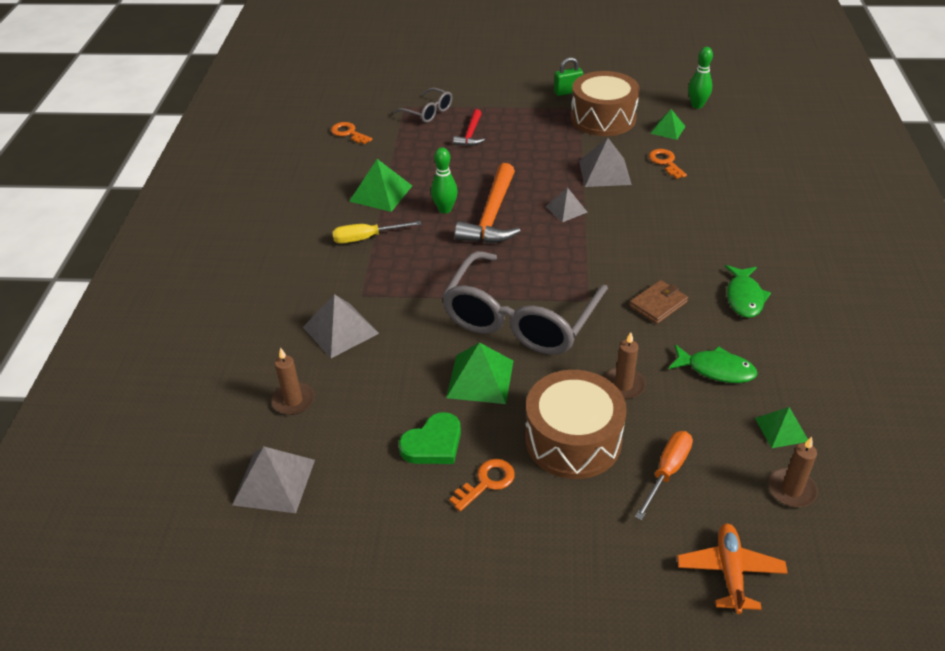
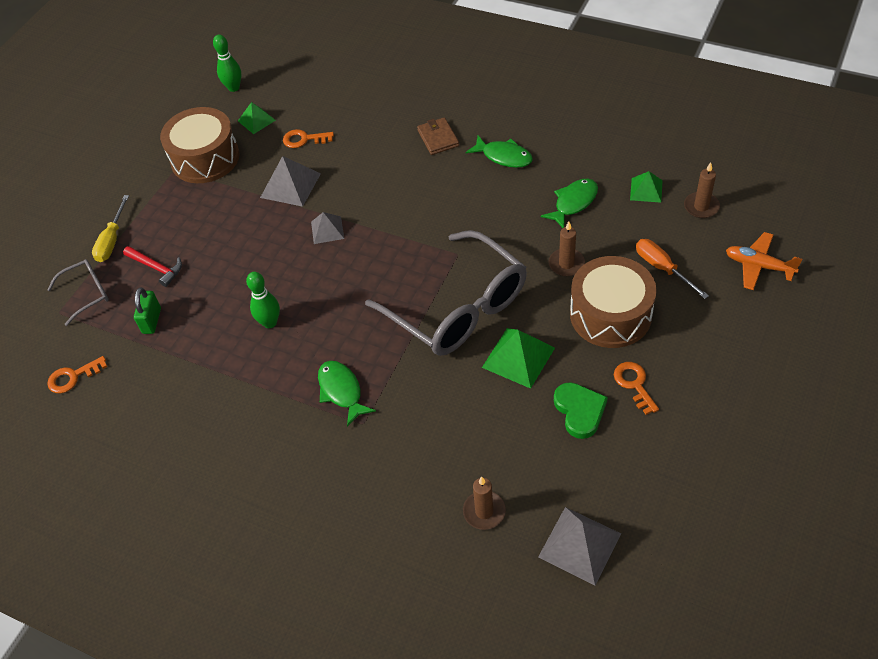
camera: 65 degrees left, 10 degrees up
grey pyramid [303,294,379,358] -> none
yellow screwdriver [332,221,421,243] -> yellow screwdriver moved to [92,195,129,262]
green pyramid [349,159,412,212] -> none
orange hammer [455,163,520,243] -> none
green padlock [554,57,583,96] -> green padlock moved to [134,287,161,334]
brown wallet [629,280,688,324] -> brown wallet moved to [417,117,459,155]
none -> green fish [318,361,376,427]

